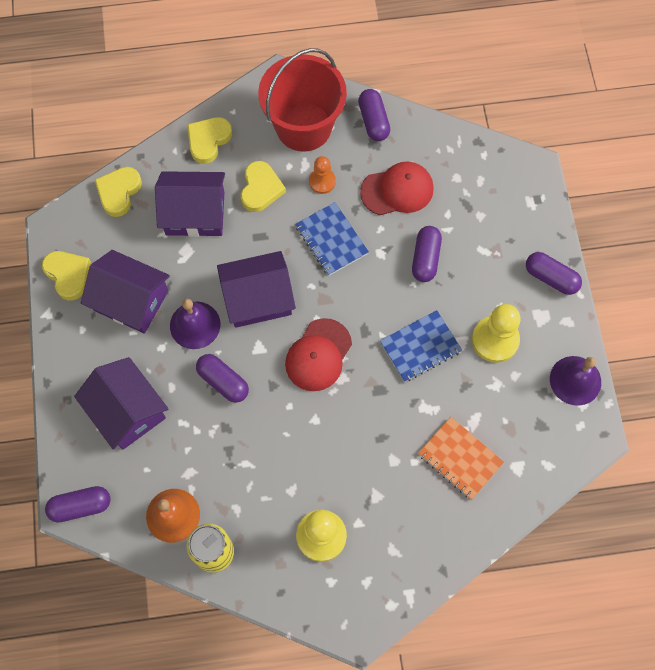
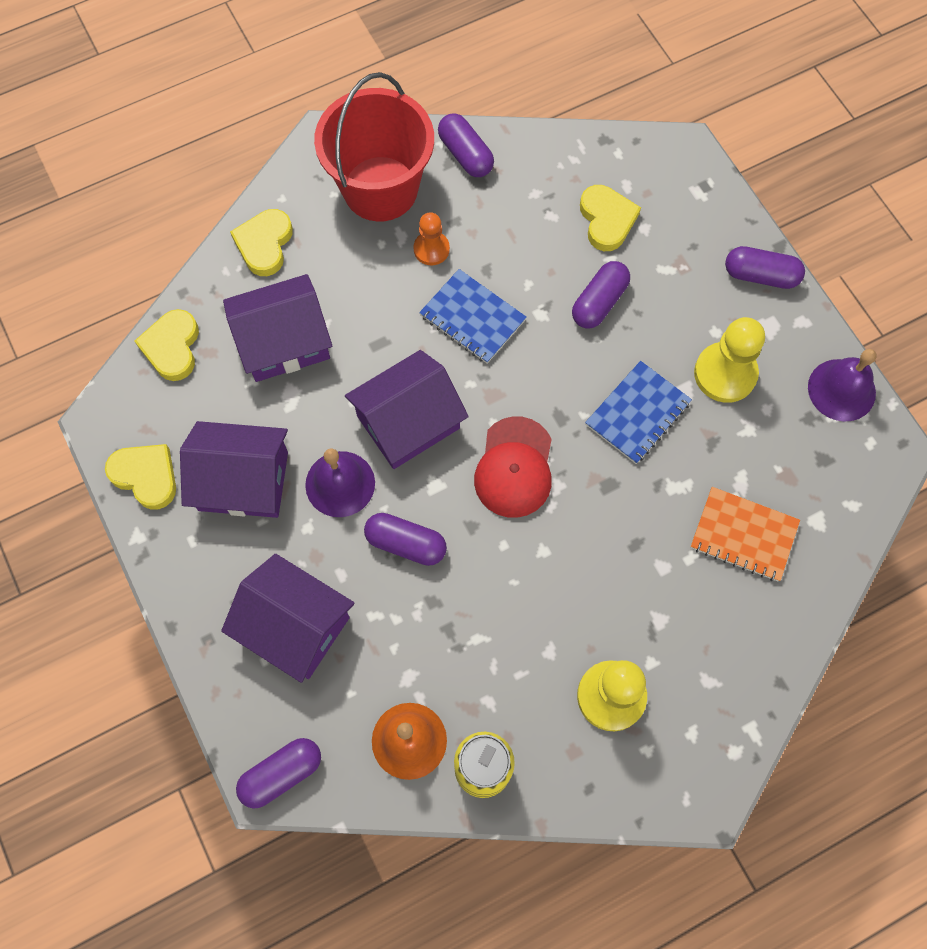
camera: 20 degrees left, 0 degrees up
yellow heart [241,161,286,212] -> yellow heart moved to [580,185,641,251]
red cap [360,161,434,215] -> none
purple capsule [412,226,442,282] -> purple capsule turned 45 degrees clockwise [572,261,630,329]

